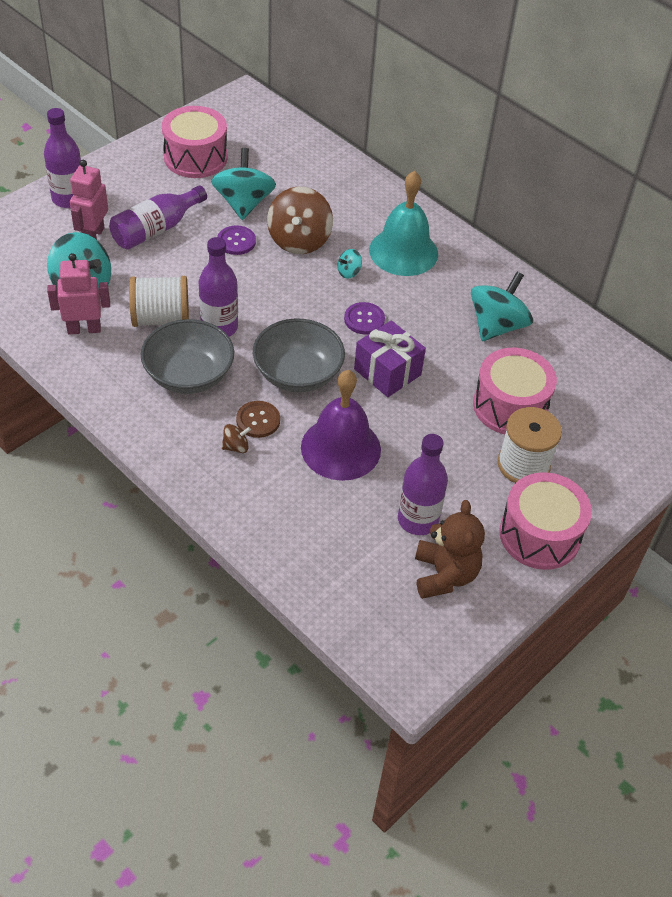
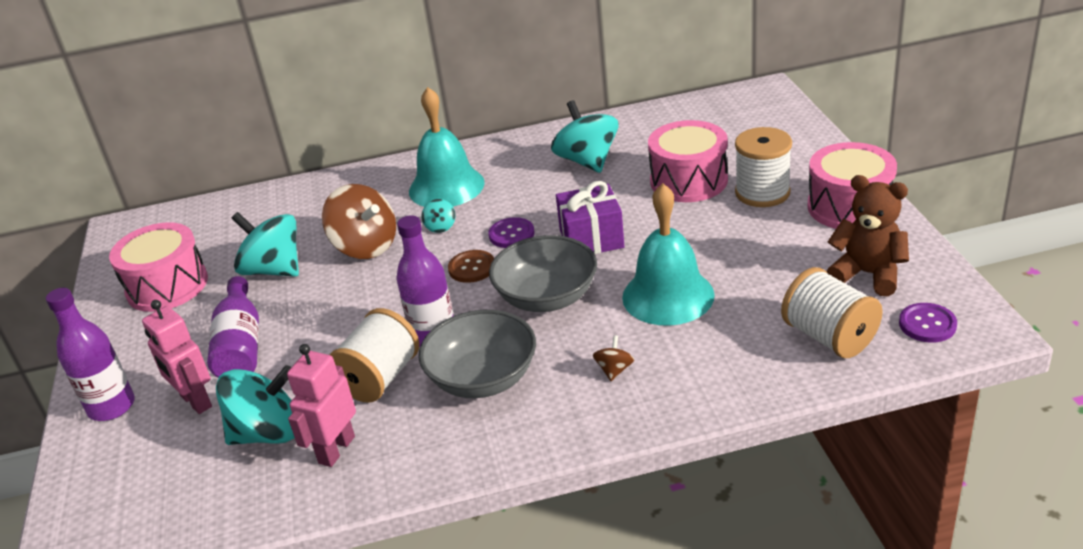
camera: 50 degrees left, 15 degrees down
purple button [217,225,256,255] -> purple button moved to [899,303,957,343]
brown button [236,401,280,438] -> brown button moved to [448,250,494,283]
purple bell [301,370,381,481] -> turquoise bell [622,183,715,326]
purple bottle [398,434,448,535] -> none
none -> white spool [781,267,883,358]

